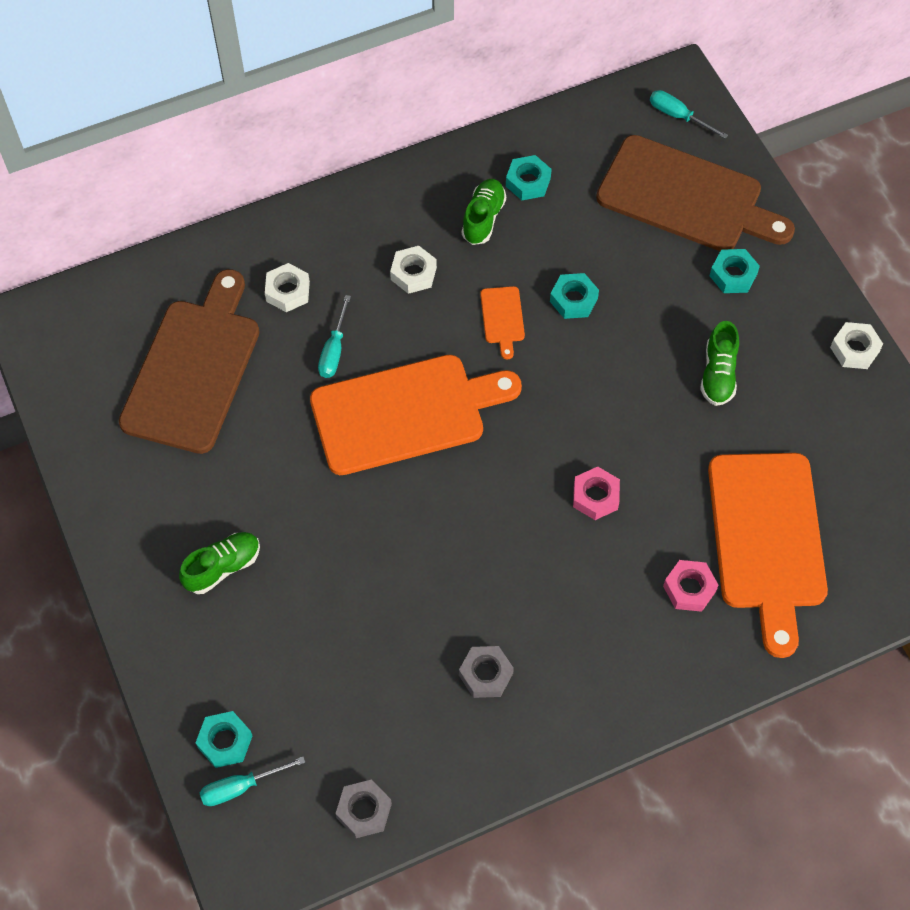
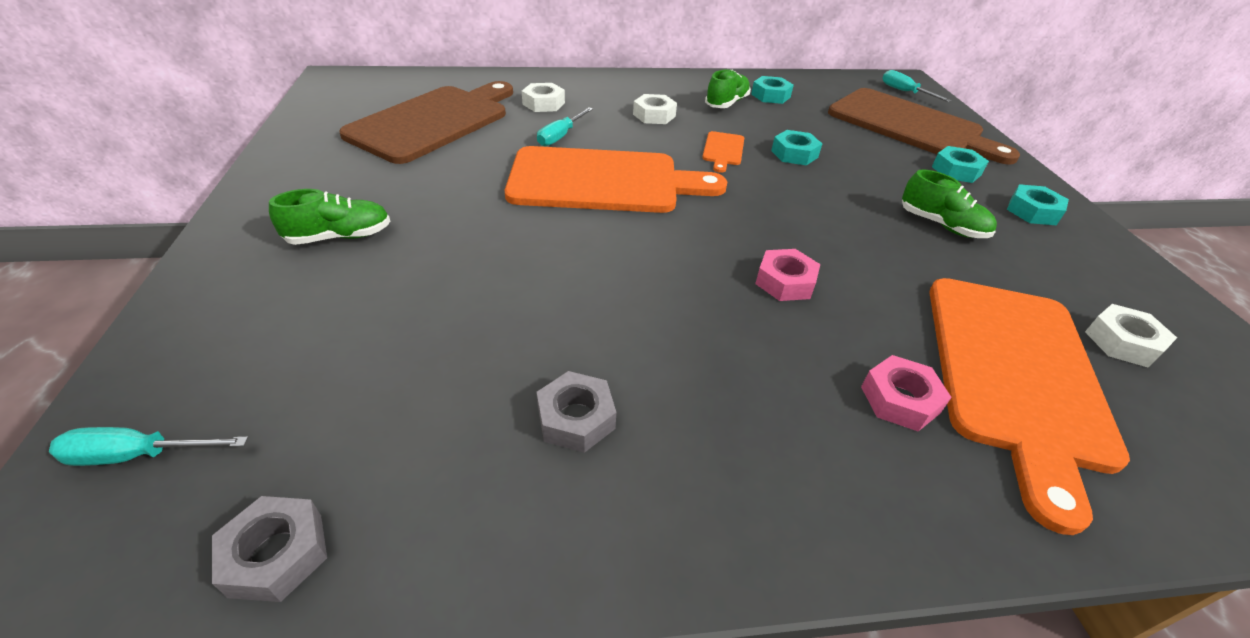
camera: 15 degrees right, 20 degrees down
turquoise nut [195,711,252,768] -> turquoise nut moved to [1007,184,1069,225]
green shoe [700,321,739,406] -> green shoe turned 75 degrees counterclockwise [902,170,997,238]
white nut [830,322,883,369] -> white nut moved to [1085,304,1177,368]

